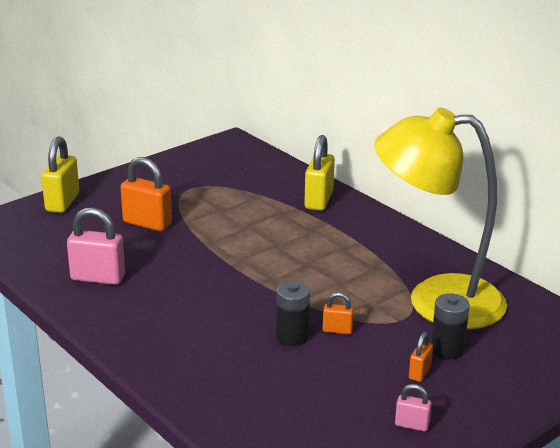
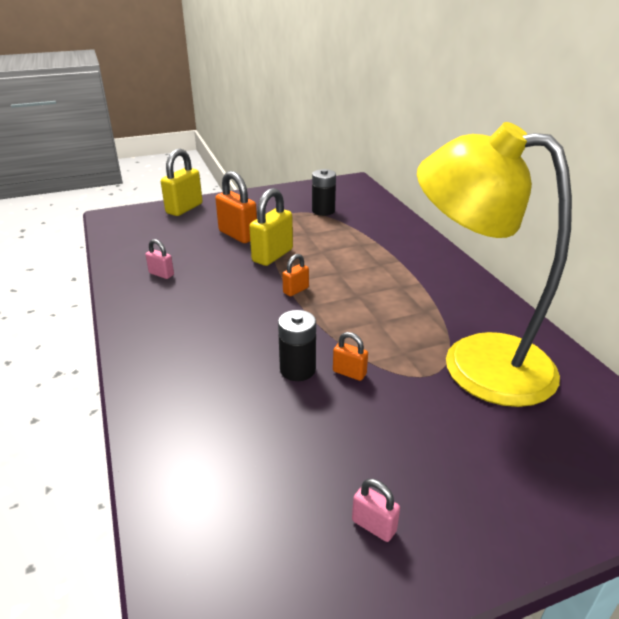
camera: 20 degrees right, 5 degrees up
pink padlock [67,207,125,285] -> pink padlock [146,239,174,279], size x0.53
yellow padlock [304,135,335,211] -> yellow padlock moved to [249,188,293,266]
orange padlock [409,332,433,382] -> orange padlock moved to [282,254,309,296]
black battery [431,293,470,359] -> black battery moved to [312,169,336,216]

